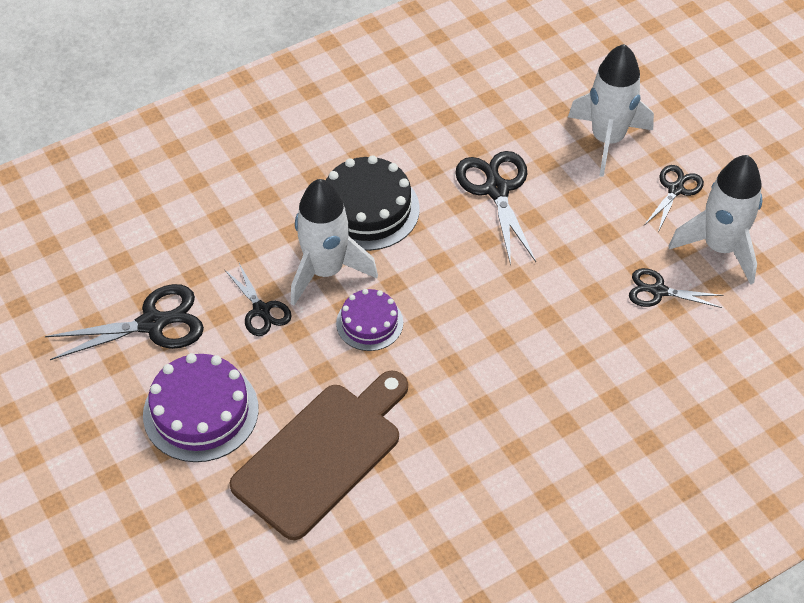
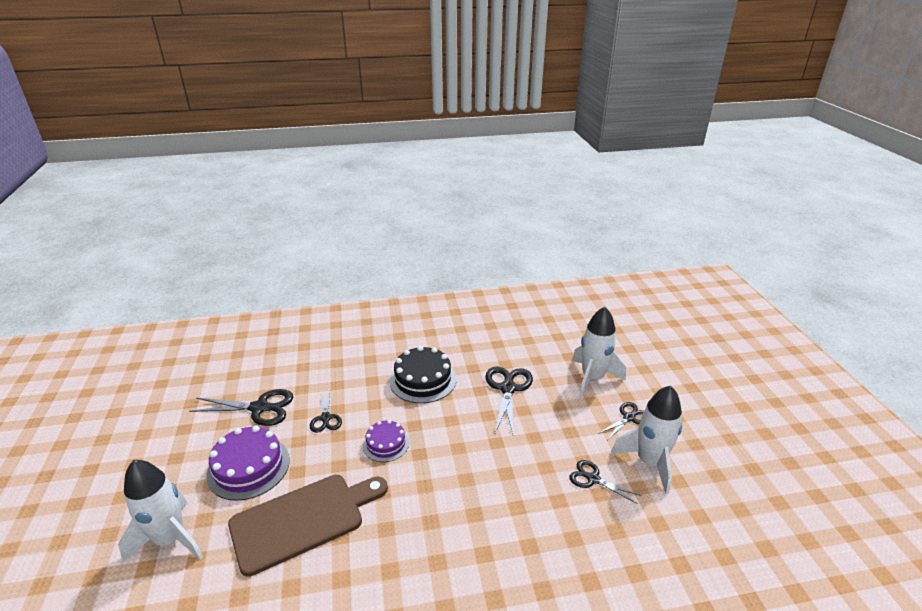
camera: 20 degrees right, 20 degrees down
white rocket [291,179,378,306] -> white rocket moved to [118,460,203,562]

